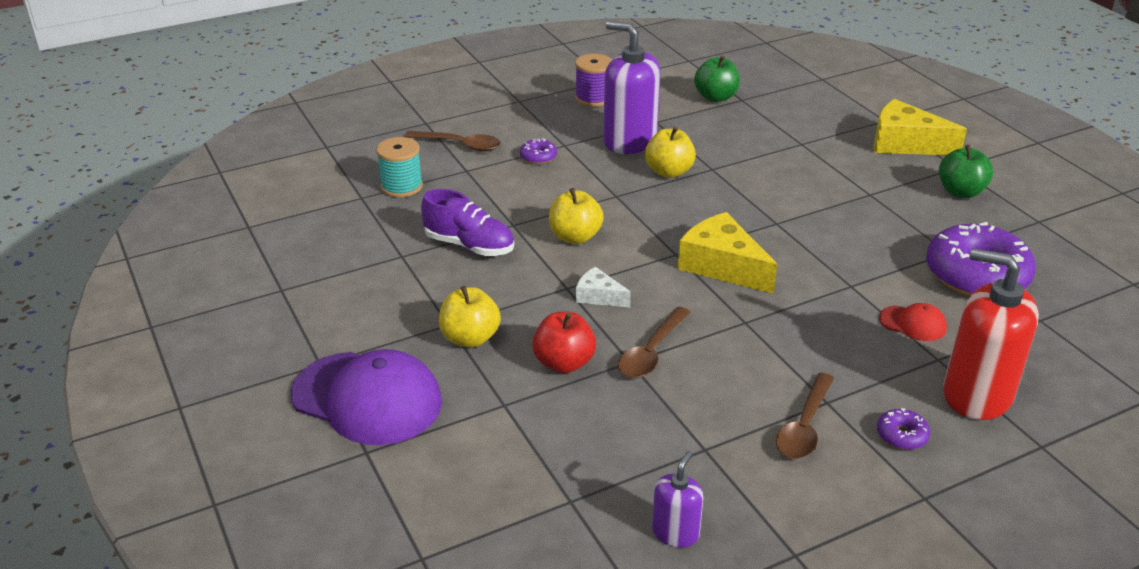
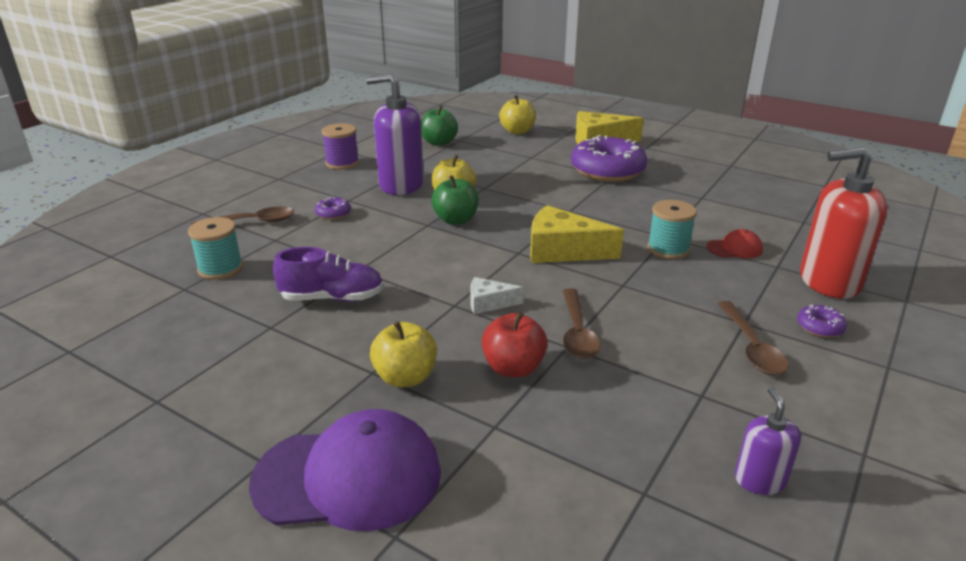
camera: 30 degrees left, 5 degrees down
yellow apple [549,188,604,244] -> yellow apple moved to [499,95,536,134]
purple donut [926,222,1036,296] -> purple donut moved to [571,135,647,182]
green apple [939,145,993,198] -> green apple moved to [431,175,479,225]
none -> turquoise spool [647,200,697,259]

